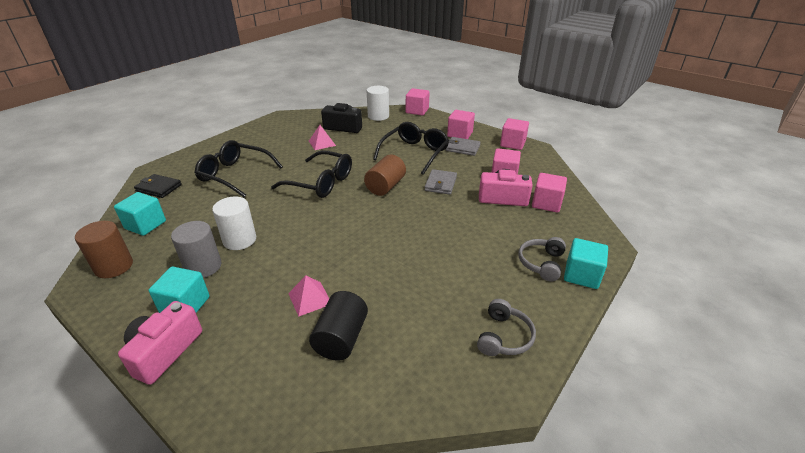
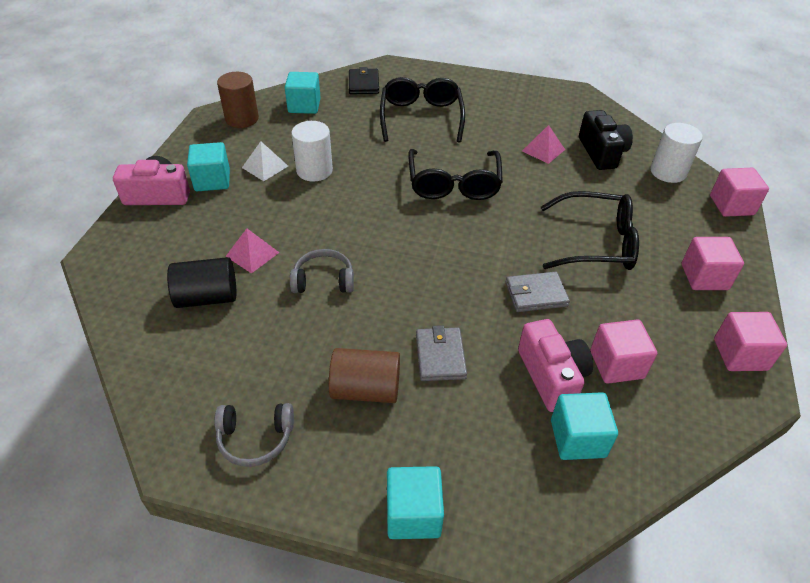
camera: 65 degrees right, 10 degrees up
grey cylinder [171,221,222,278] -> white pyramid [242,141,288,181]
brown cylinder [364,155,406,196] -> brown cylinder moved to [329,348,400,403]
grey wallet [446,137,481,156] -> grey wallet moved to [416,325,467,381]
grey headphones [518,237,566,282] -> grey headphones moved to [290,249,354,293]
pink cube [532,173,567,213] -> turquoise cube [551,392,618,460]

